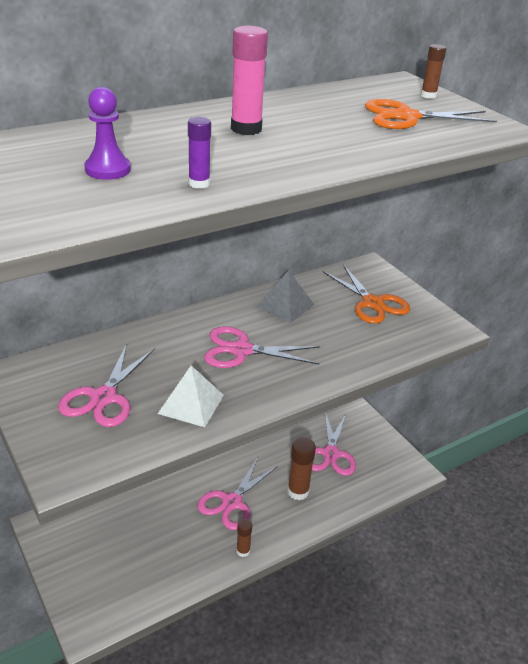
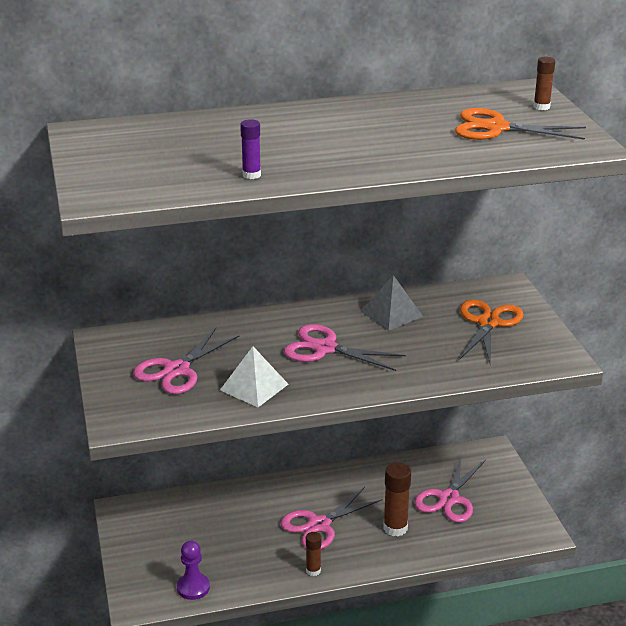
camera: 20 degrees right, 5 degrees down
purple pawn [84,87,131,180] -> purple pawn moved to [177,541,210,600]
pink glue stick [231,26,268,135] -> none
orange scissors [322,265,410,324] -> orange scissors turned 150 degrees counterclockwise [460,299,524,364]

